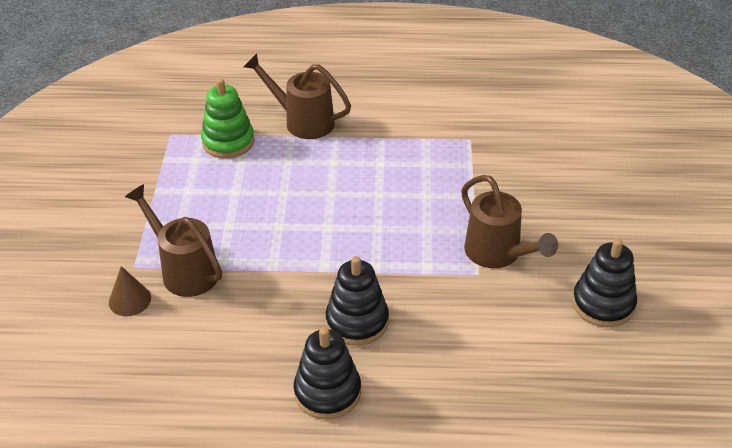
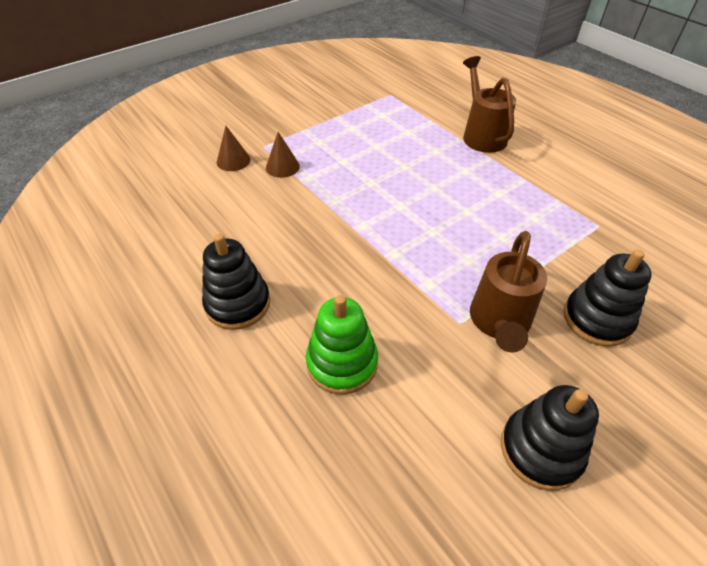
camera: 50 degrees right, 5 degrees up
brown watering can [125,184,222,297] -> brown cone [266,132,300,178]
green stacking toy [201,78,255,158] -> green stacking toy moved to [306,295,378,395]
black stacking toy [326,256,389,346] -> black stacking toy moved to [563,249,652,347]

